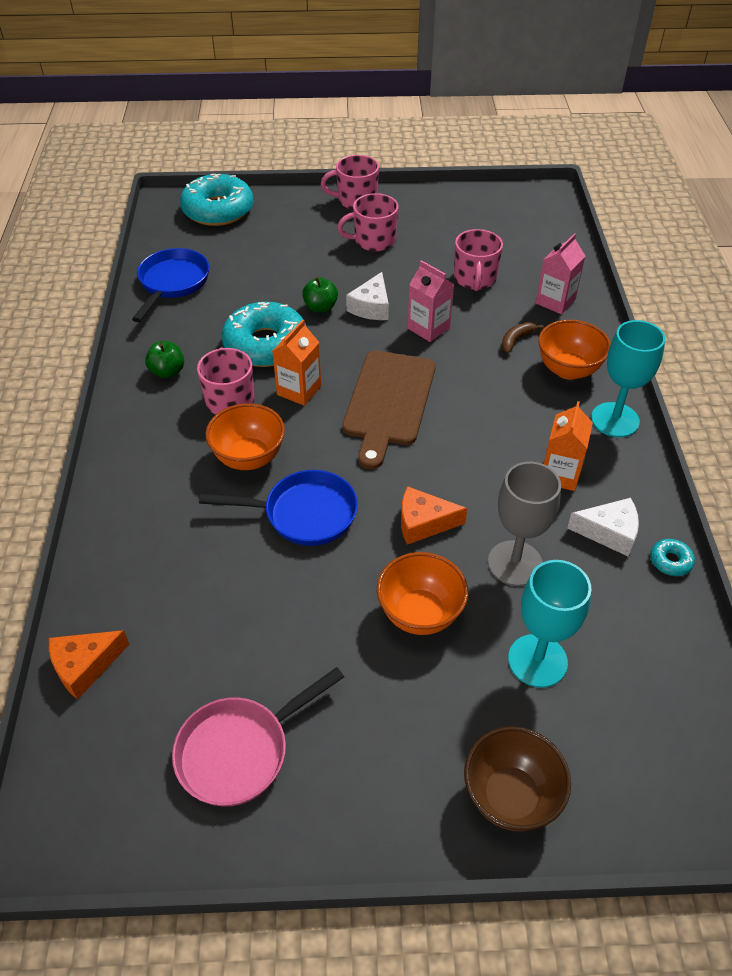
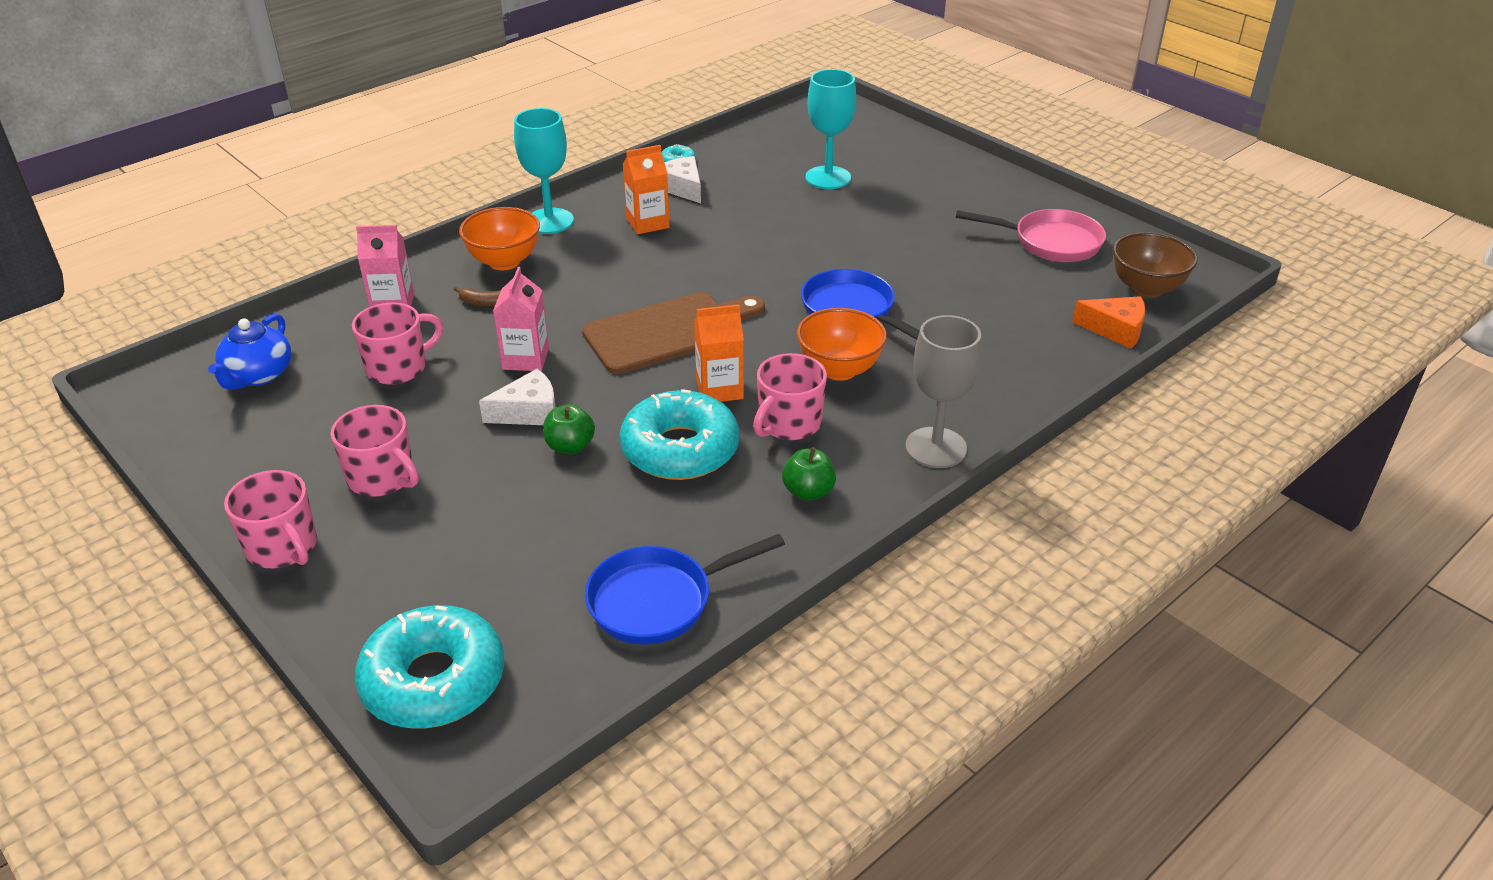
camera: 130 degrees left, 10 degrees down
orange bowl [377,552,468,635] -> none
orange cheese [401,486,467,545] -> none
brown bowl [464,726,571,832] -> brown bowl moved to [1112,232,1198,298]
grey goblet [488,462,561,586] -> grey goblet moved to [905,315,981,468]
none -> blue teapot [208,313,292,390]

